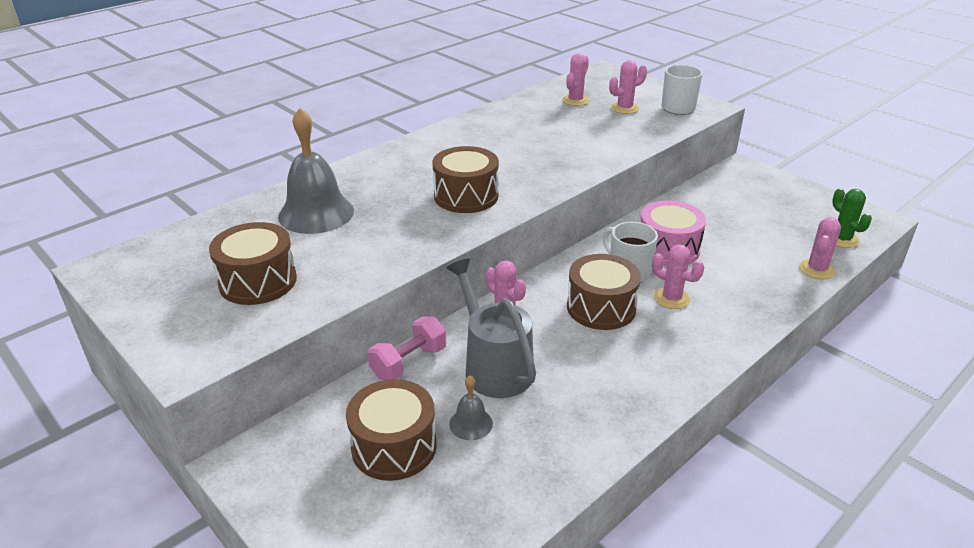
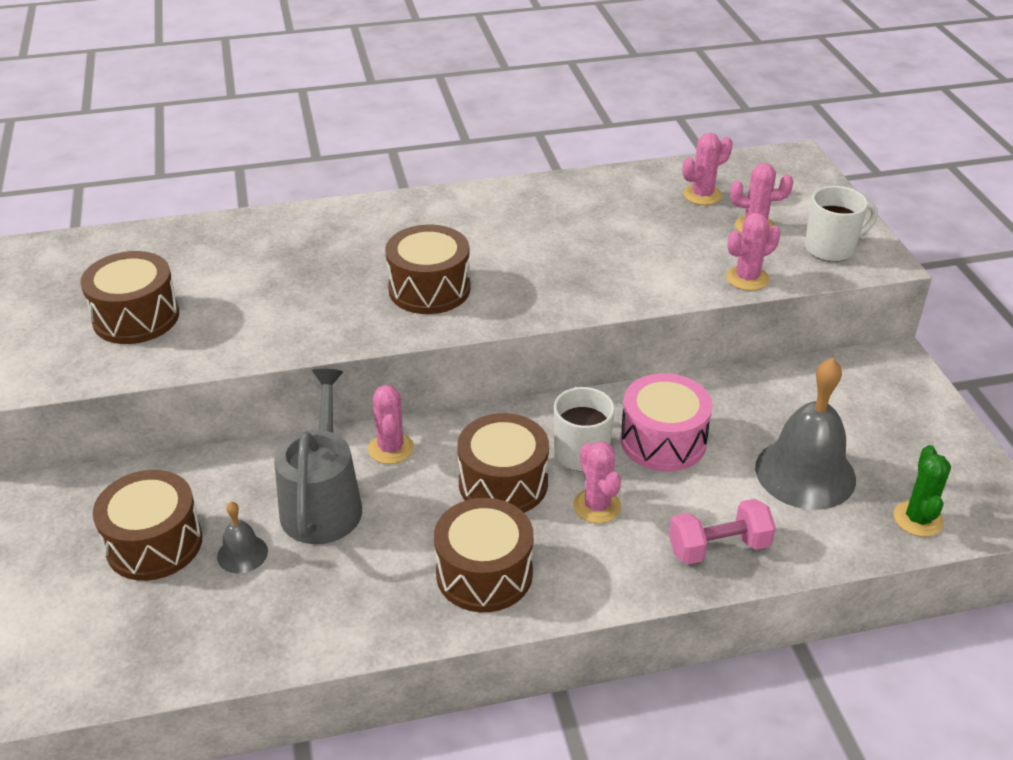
camera: 30 degrees right, 5 degrees up
grey bell [278,108,354,234] -> grey bell moved to [755,358,856,510]
pink dumbbell [368,316,446,380] -> pink dumbbell moved to [669,499,776,565]
pink cactus [799,217,841,279] -> pink cactus moved to [726,213,780,291]
none -> brown drum [434,498,534,612]

